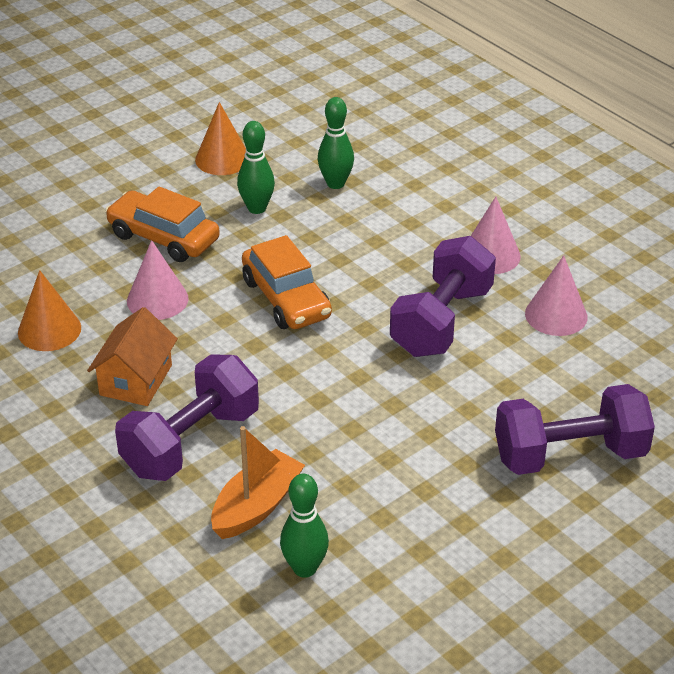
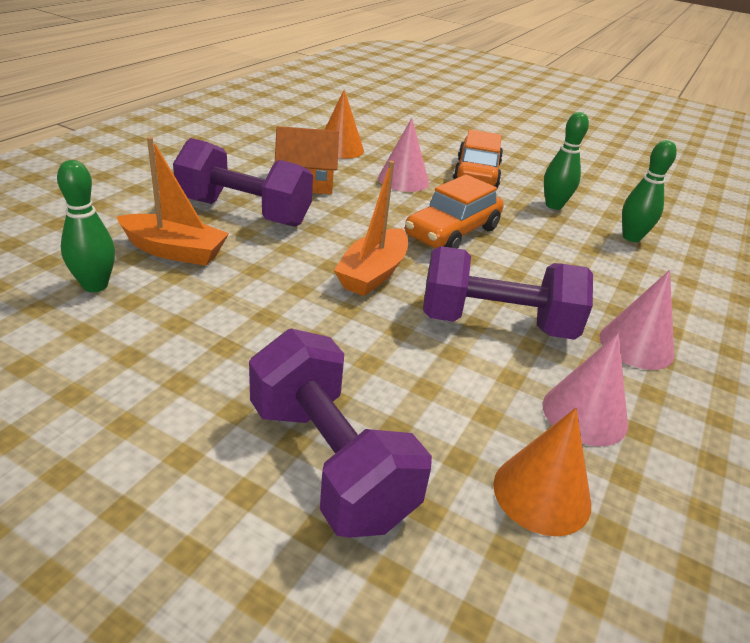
camera: 65 degrees right, 5 degrees down
orange cone [195,102,246,175] -> orange cone moved to [493,408,591,536]
none -> orange boat [334,161,408,296]

